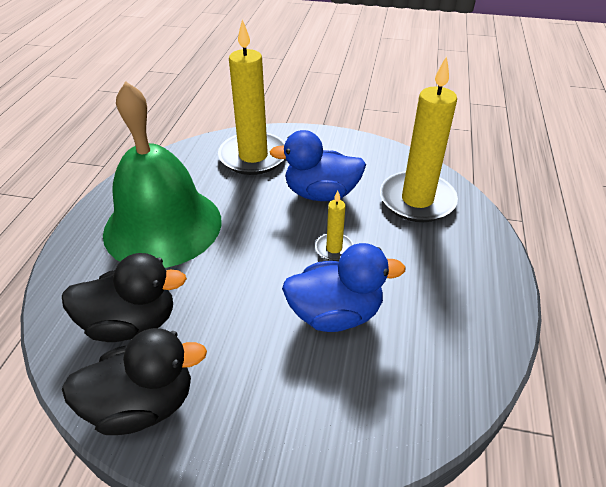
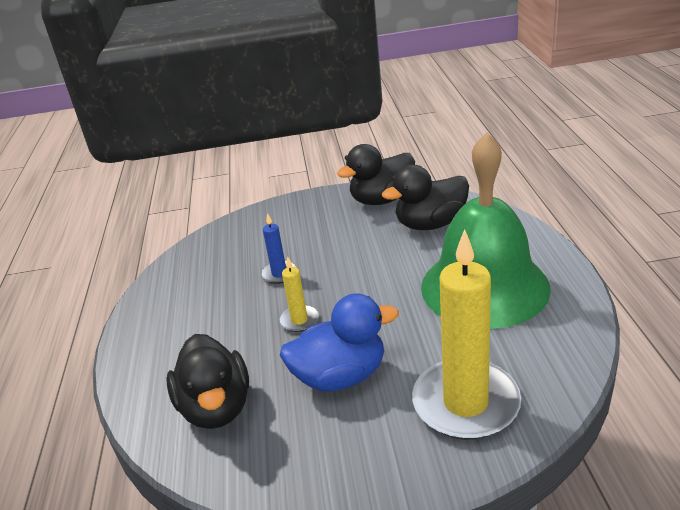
camera: 165 degrees right, 10 degrees down
blue duck [282,243,406,332] -> blue candle [261,213,297,284]
yellow candle [380,56,458,222] -> black duck [166,334,249,429]

